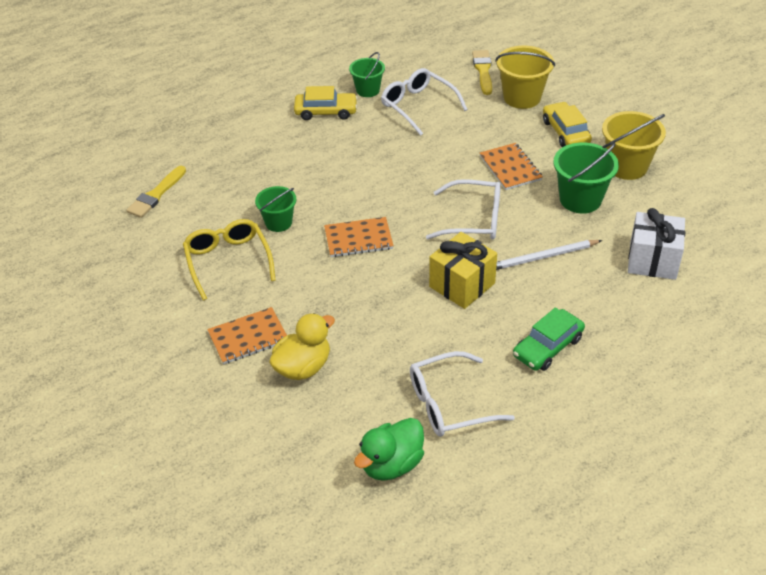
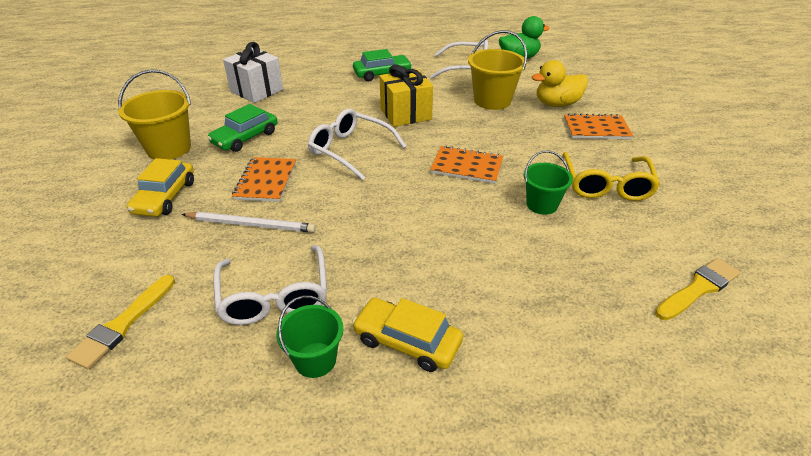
camera: 155 degrees left, 5 degrees down
yellow bucket [495,46,555,109] -> yellow bucket moved to [468,30,527,110]
white pencil [496,240,602,270] -> white pencil moved to [182,212,316,233]
green bucket [553,142,619,213] -> green car [207,104,278,152]

